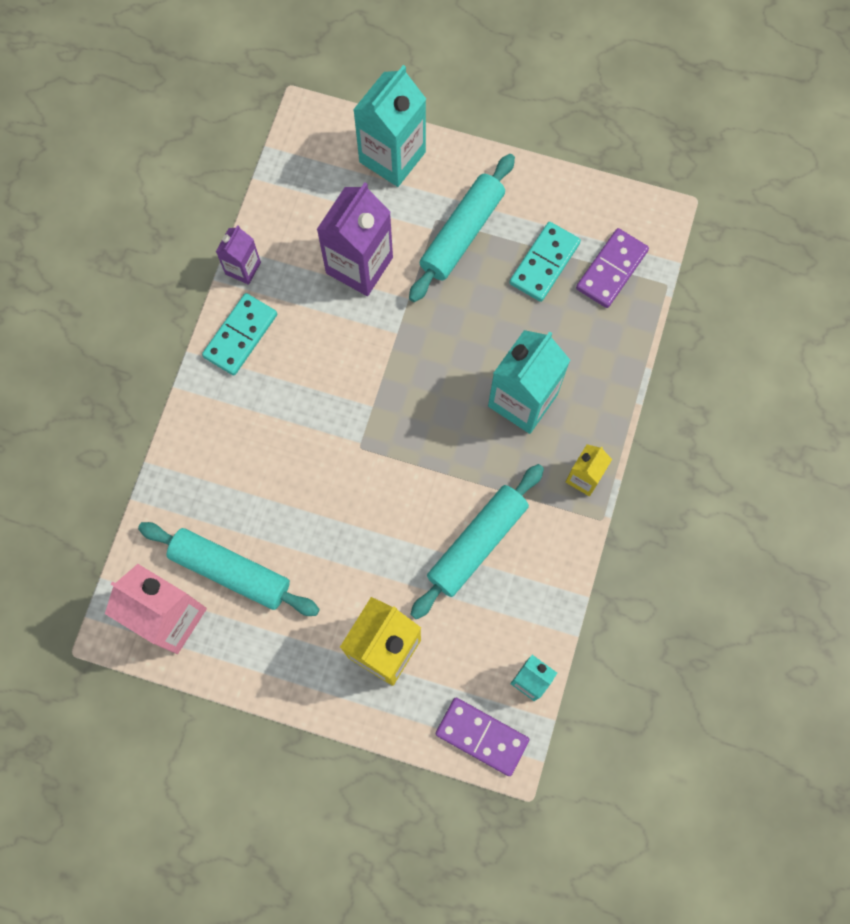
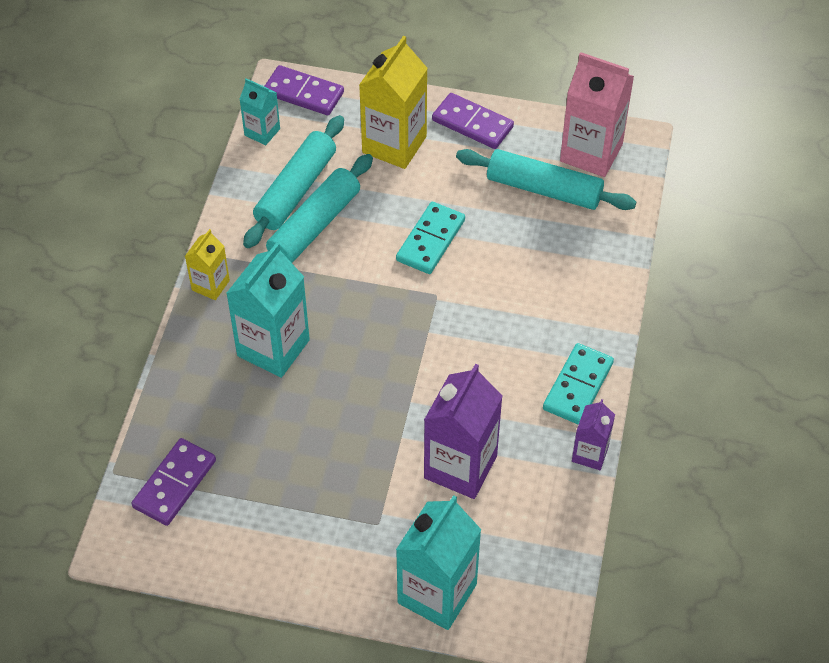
camera: 175 degrees right, 20 degrees down
turquoise rolling pin [409,154,515,302] -> turquoise rolling pin moved to [243,115,344,248]
turquoise domino [509,222,581,302] -> turquoise domino moved to [396,202,465,274]
none -> purple domino [432,93,514,149]

